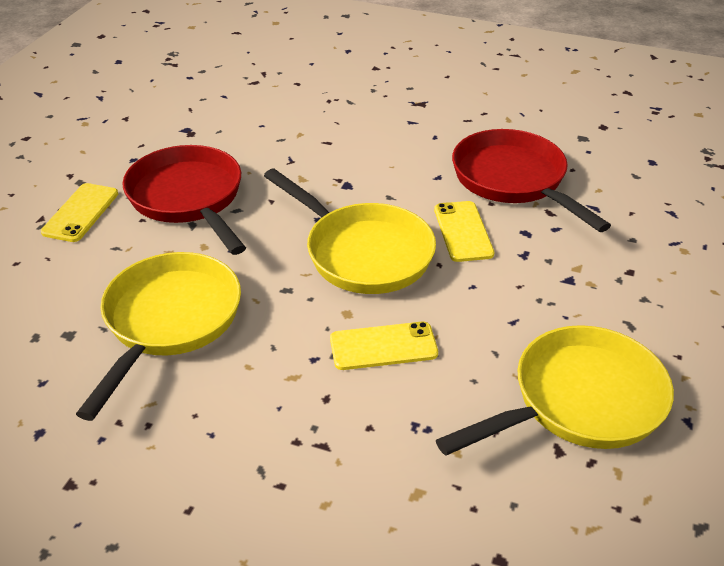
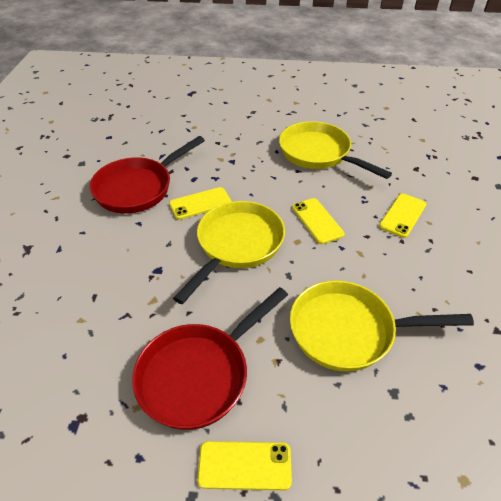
camera: 105 degrees left, 5 degrees up
none -> yellow phone [379,193,426,238]

